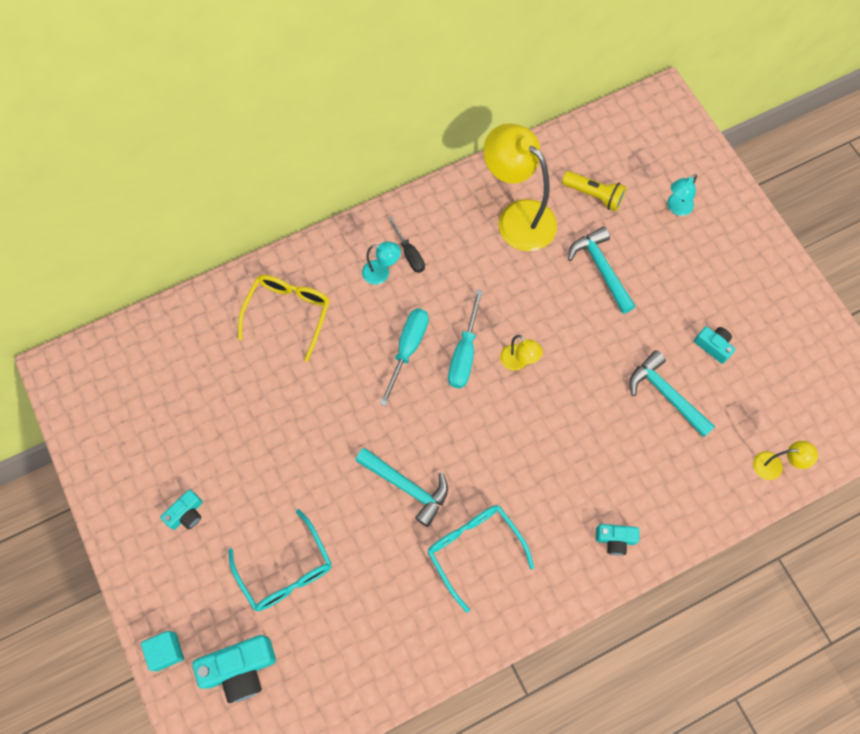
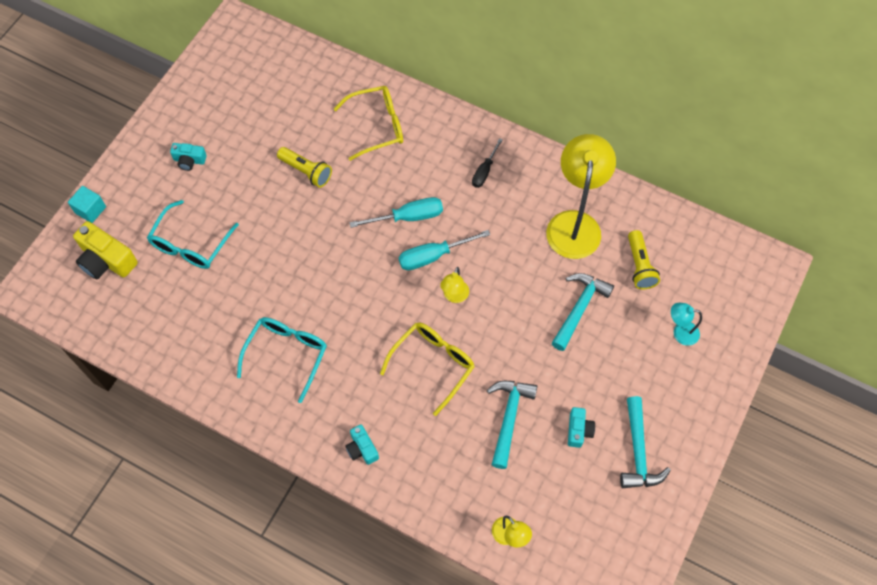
camera: 55 degrees right, 5 degrees down
turquoise camera [192,635,276,703] -> yellow camera [73,221,138,279]
turquoise hammer [355,448,448,527] -> turquoise hammer moved to [620,396,671,488]
turquoise lamp [362,241,401,285] -> none
none -> yellow flashlight [277,147,332,188]
none -> yellow glasses [380,323,475,416]

